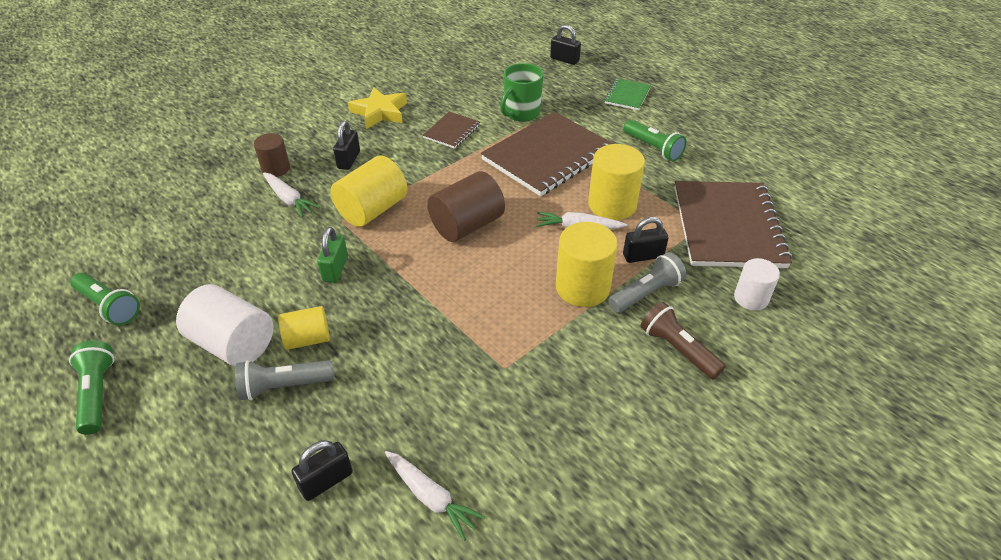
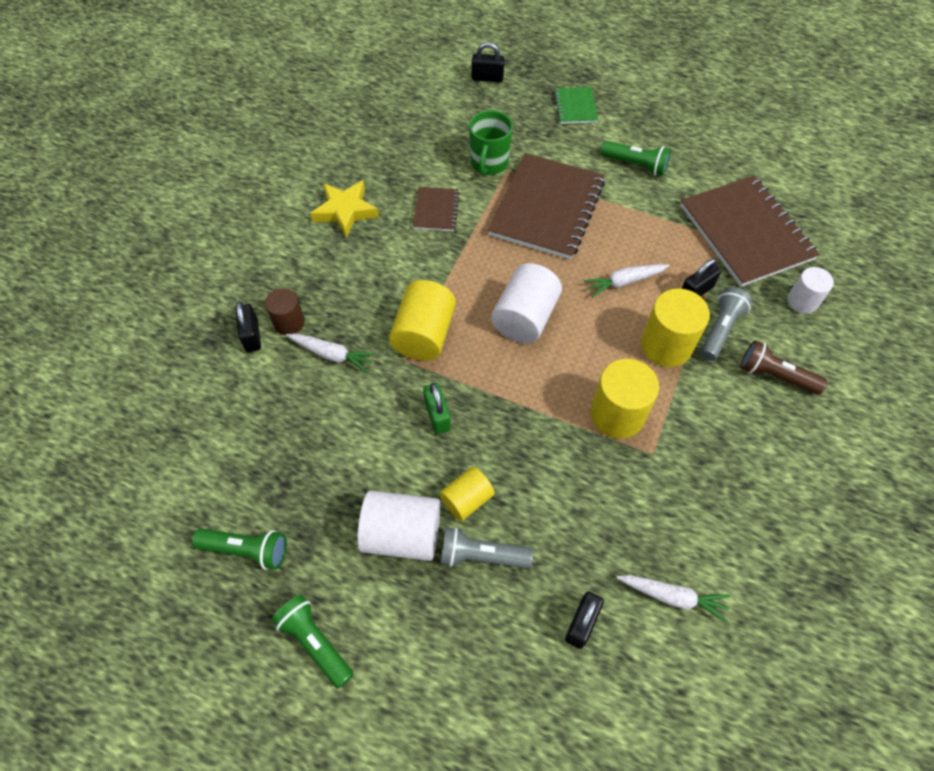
camera: 25 degrees left, 15 degrees up
grey flashlight [235,360,334,401] -> grey flashlight turned 45 degrees clockwise [440,527,533,568]
black padlock [333,121,360,170] -> black padlock moved to [235,301,261,352]
brown cylinder [427,171,505,242] -> white cylinder [491,263,562,343]
yellow cylinder [588,144,645,220] -> yellow cylinder moved to [591,359,659,439]

